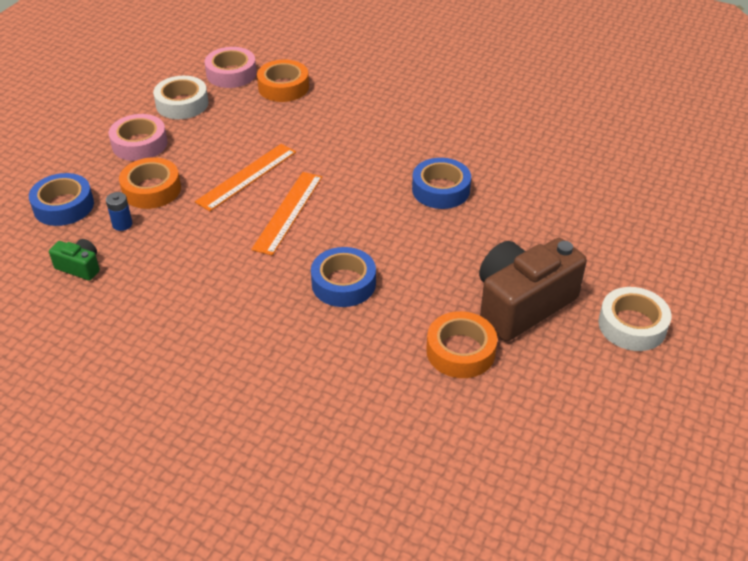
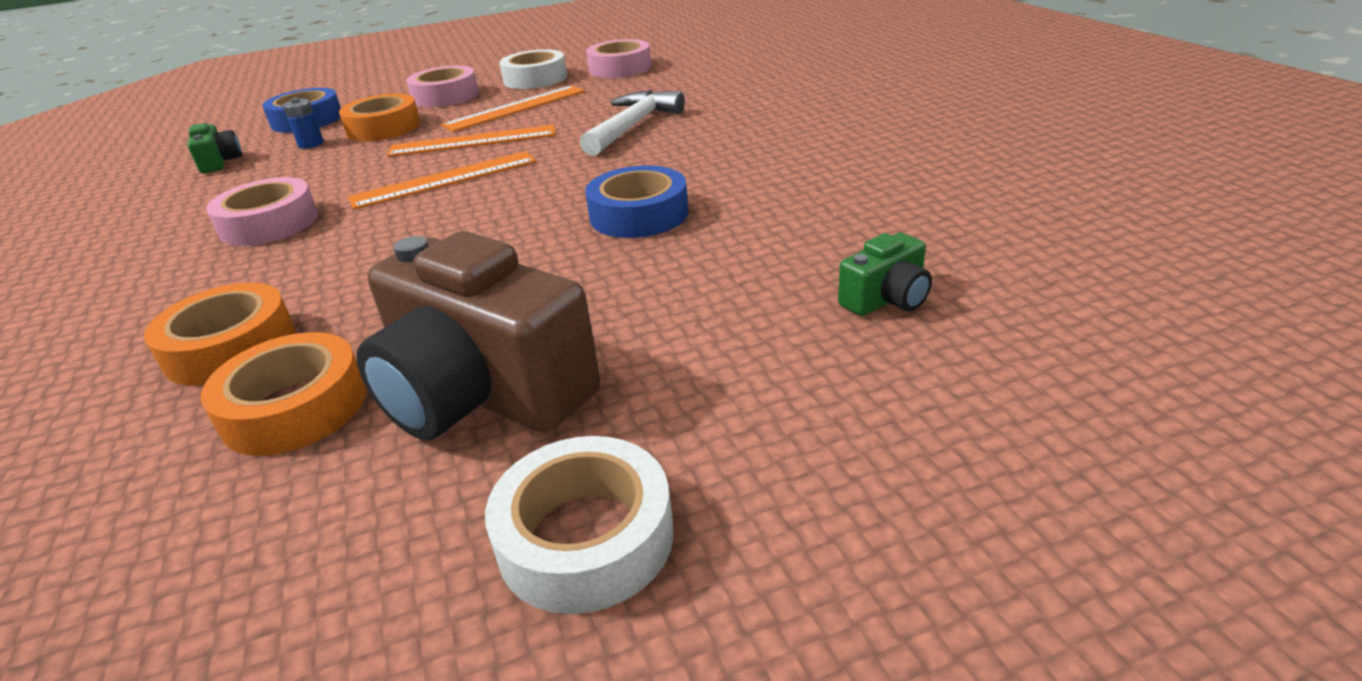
camera: 45 degrees right, 10 degrees down
orange tape [257,60,309,102] -> orange tape moved to [144,283,295,386]
blue tape [311,247,376,307] -> none
brown camera [479,238,587,341] -> brown camera turned 150 degrees counterclockwise [356,231,600,440]
none -> pink tape [206,177,318,246]
none -> orange ruler [441,85,585,132]
none -> white hammer [580,90,685,156]
none -> green camera [838,233,932,316]

